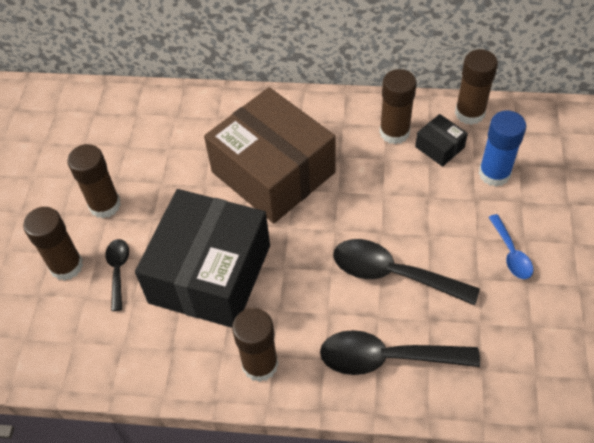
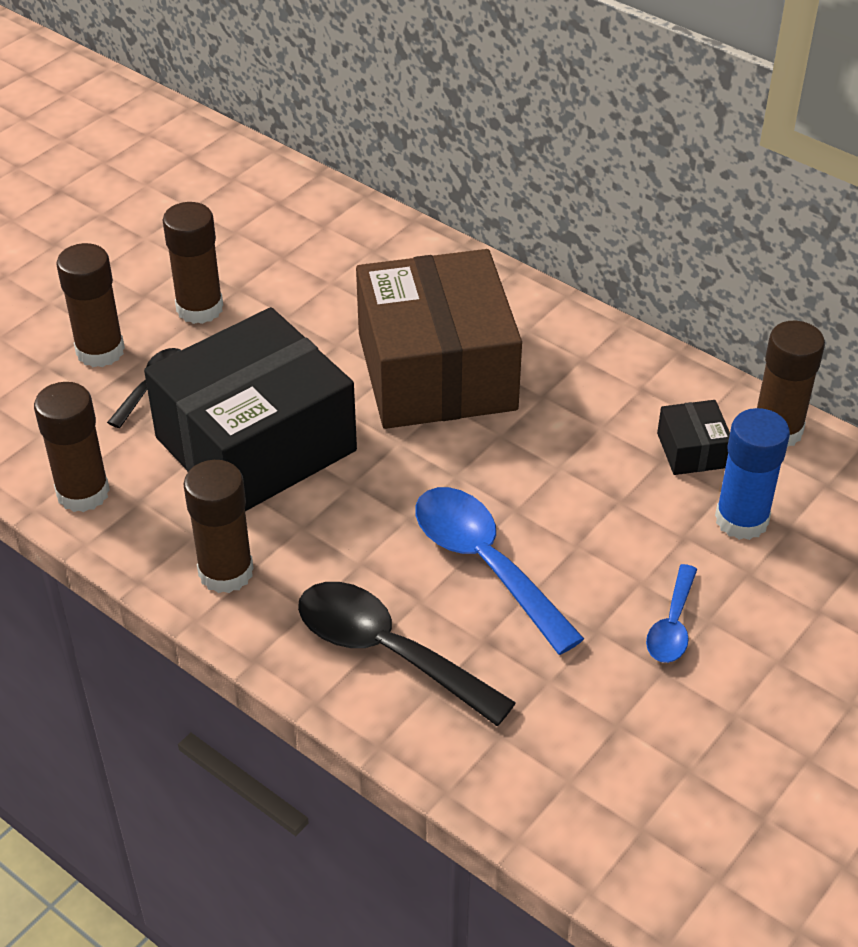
camera: 30 degrees right, 10 degrees down
black spoon [333,239,480,305] -> blue spoon [415,487,584,655]
brown glue stick [379,69,417,144] -> brown glue stick moved to [34,382,110,512]

